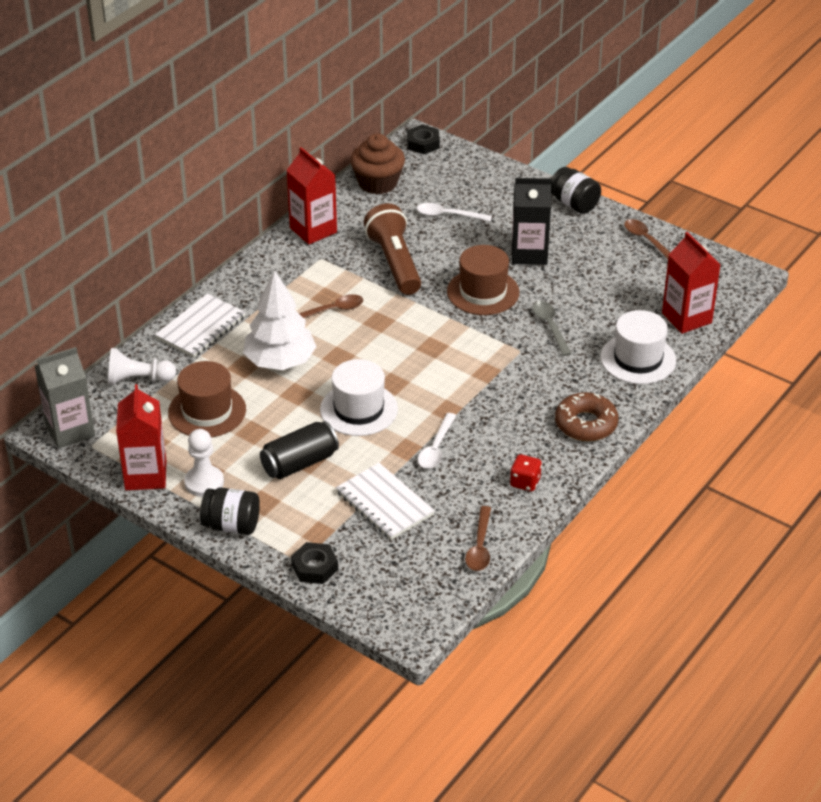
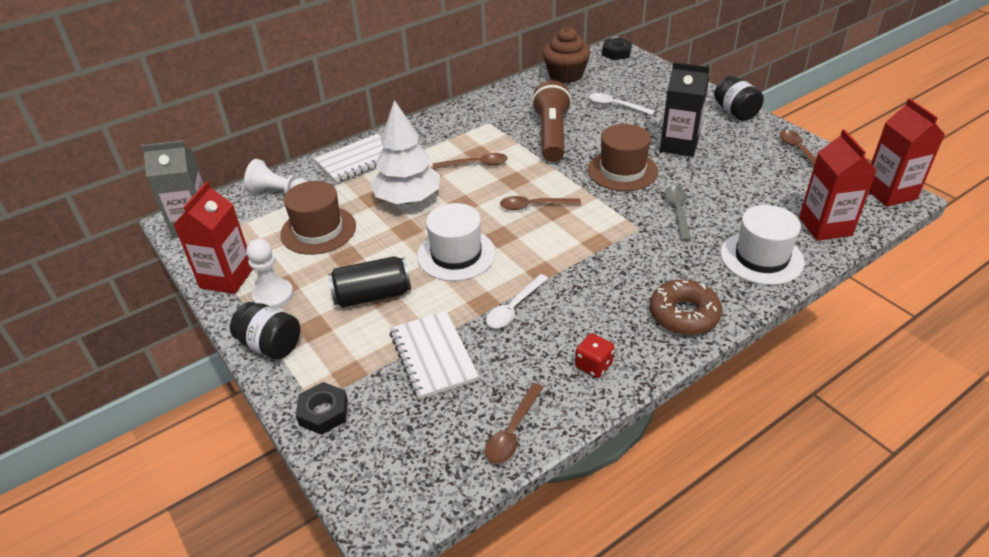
camera: 20 degrees right, 0 degrees up
red carton [286,147,337,245] -> red carton moved to [869,98,945,207]
none -> brown spoon [500,196,581,210]

